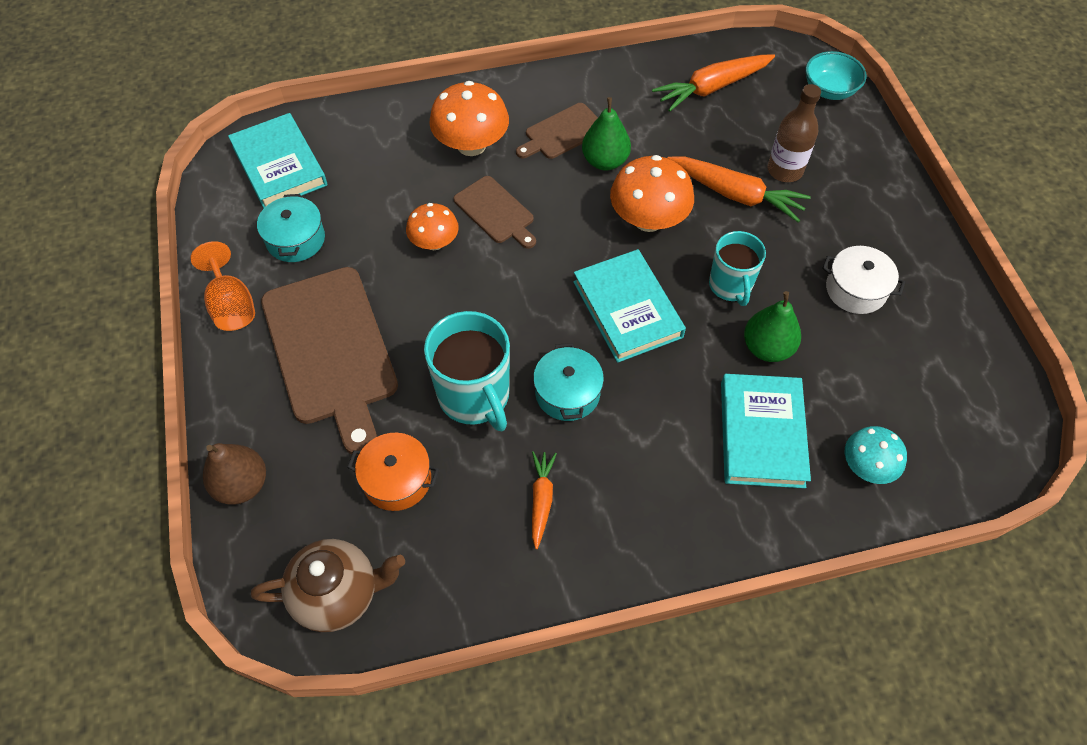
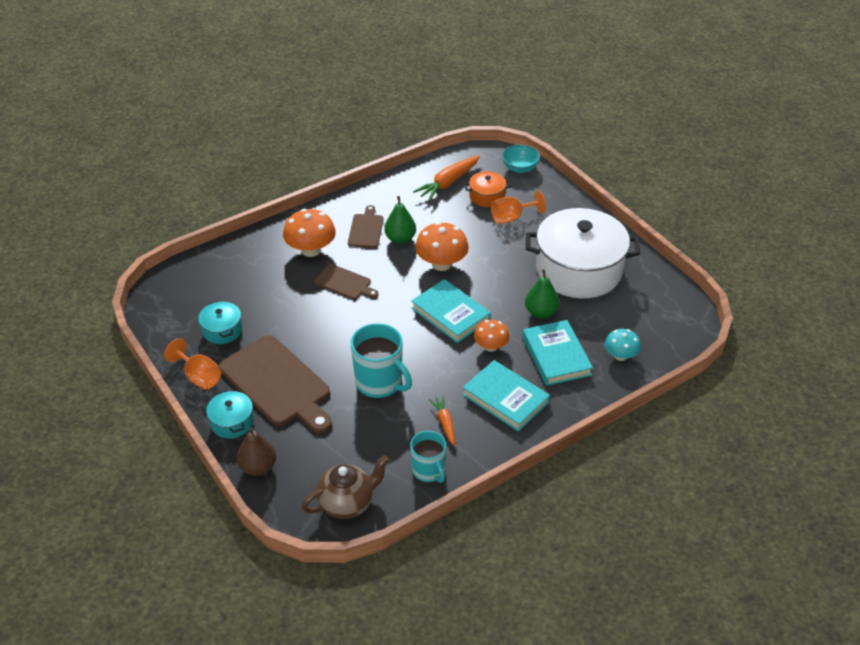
camera: 20 degrees left, 15 degrees down
turquoise book [228,113,327,208] -> turquoise book moved to [462,360,550,432]
orange pot [347,433,439,511] -> orange pot moved to [464,171,511,207]
orange mushroom [406,203,459,250] -> orange mushroom moved to [474,319,510,352]
brown cutting board [516,103,598,159] -> brown cutting board turned 150 degrees clockwise [348,205,384,248]
turquoise pot [533,343,604,421] -> turquoise pot moved to [206,390,254,439]
orange carrot [668,156,811,222] -> none
turquoise mug [709,231,766,306] -> turquoise mug moved to [410,431,446,483]
brown bottle [767,84,821,182] -> orange goblet [491,191,546,224]
white pot [822,246,905,314] -> white pot [526,208,640,298], size x2.28

